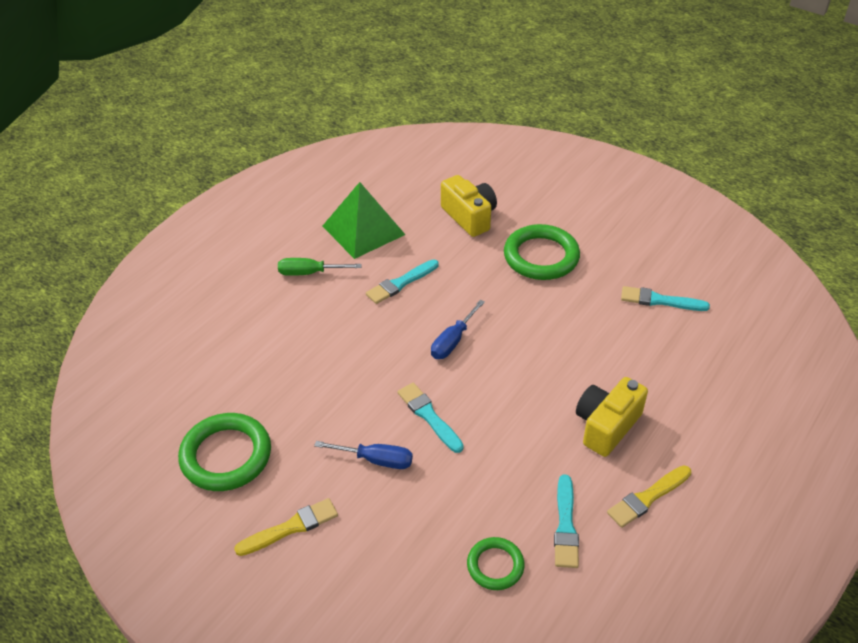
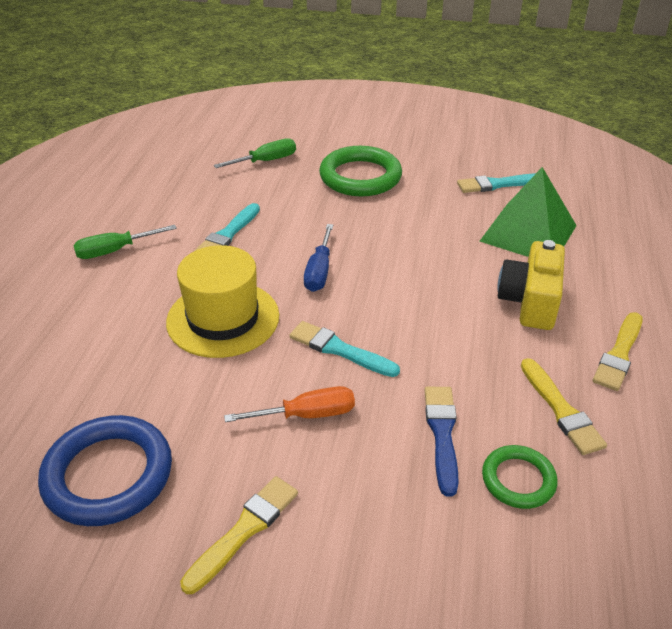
camera: 25 degrees left, 5 degrees down
green ring [178,413,271,491] -> blue ring [38,415,172,526]
blue screwdriver [314,441,413,469] -> orange screwdriver [224,386,355,422]
green pyramid [323,182,406,259] -> green pyramid moved to [480,167,577,257]
yellow camera [441,175,497,237] -> green screwdriver [214,138,296,168]
turquoise brush [554,474,579,568] -> yellow brush [521,358,607,455]
none -> yellow hat [166,245,279,358]
none -> blue brush [425,387,459,497]

